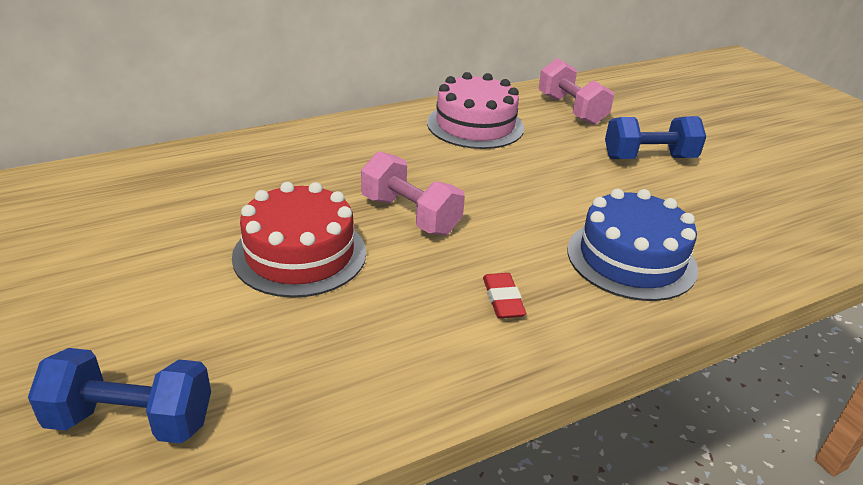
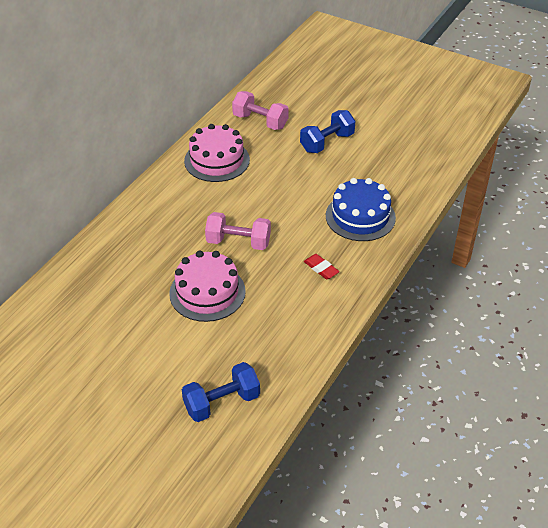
camera: 30 degrees left, 10 degrees up
red cake [232,182,366,298] -> pink cake [169,251,246,322]

